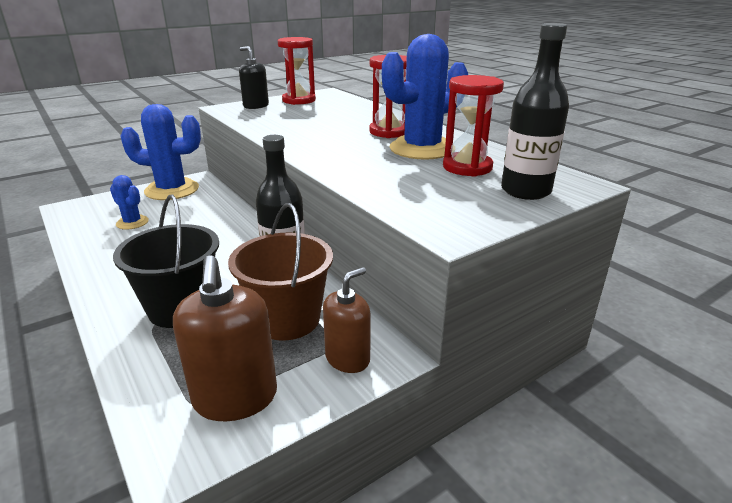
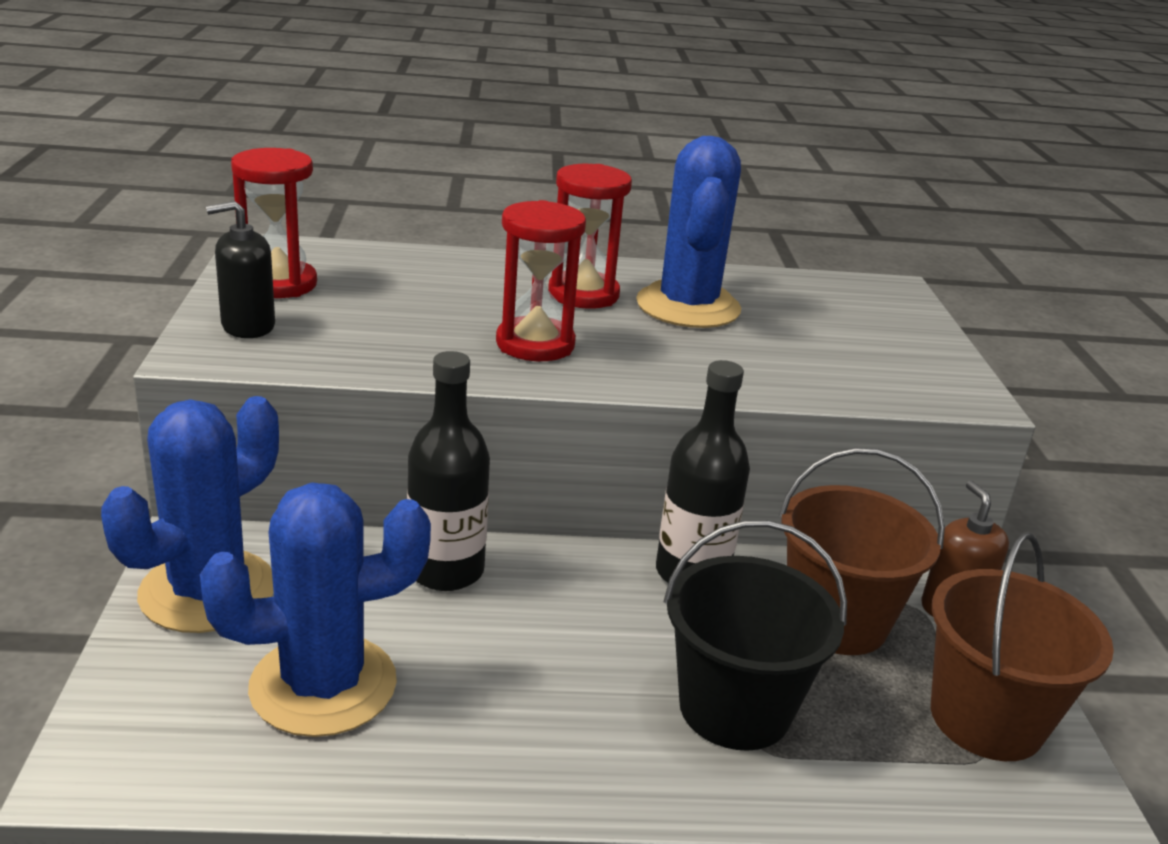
camera: 60 degrees left, 0 degrees up
blue cactus [110,175,149,229] -> blue cactus [200,483,431,737], size x1.94
brown soap dispenser [173,255,277,422] -> brown bucket [931,532,1114,761]
red hourglass [443,75,504,177] -> red hourglass moved to [496,200,586,361]
black bottle [501,23,569,200] -> black bottle moved to [407,351,490,591]

